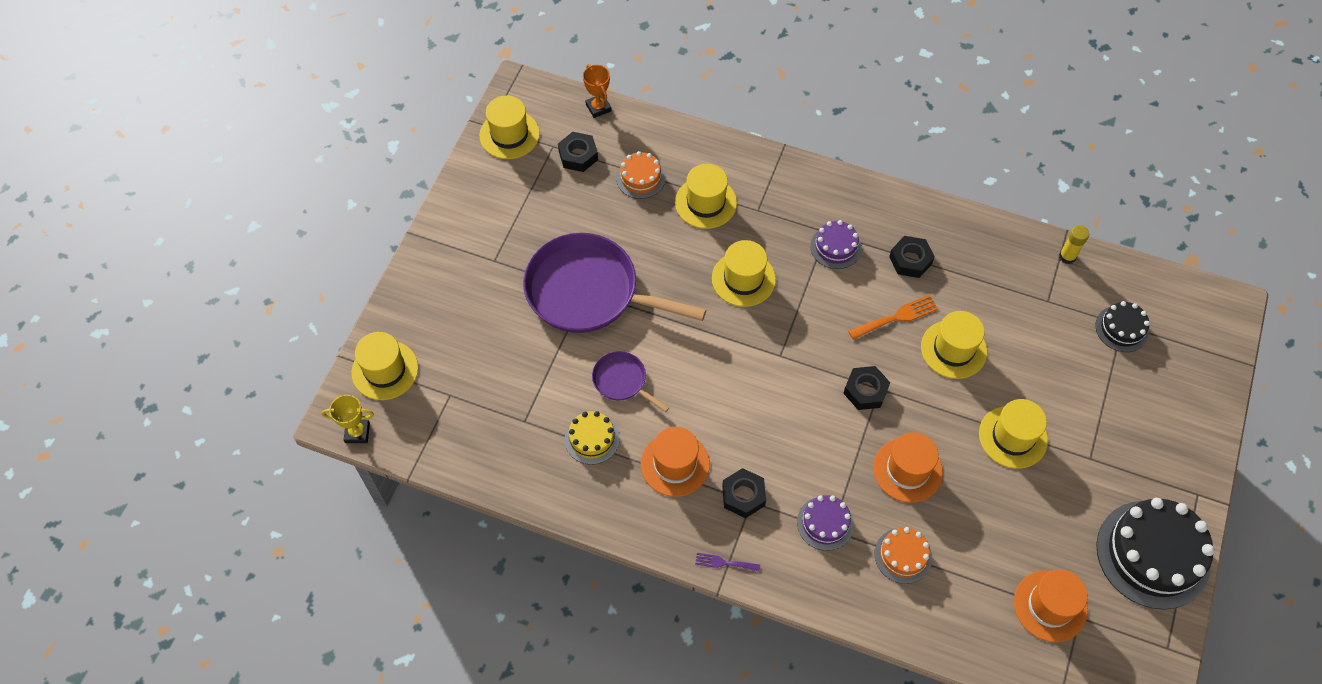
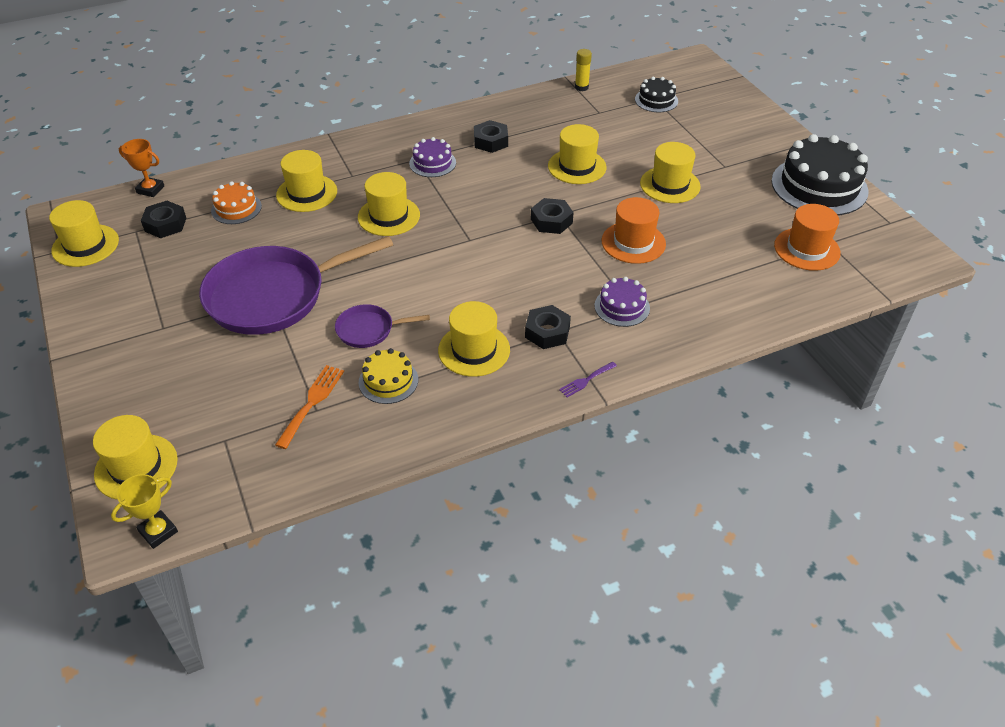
camera: 45 degrees left, 15 degrees down
orange hat [641,427,710,497] -> yellow hat [438,301,510,377]
orange fork [848,295,938,340] -> orange fork moved to [275,365,344,449]
orange cake [874,527,932,584] -> none

